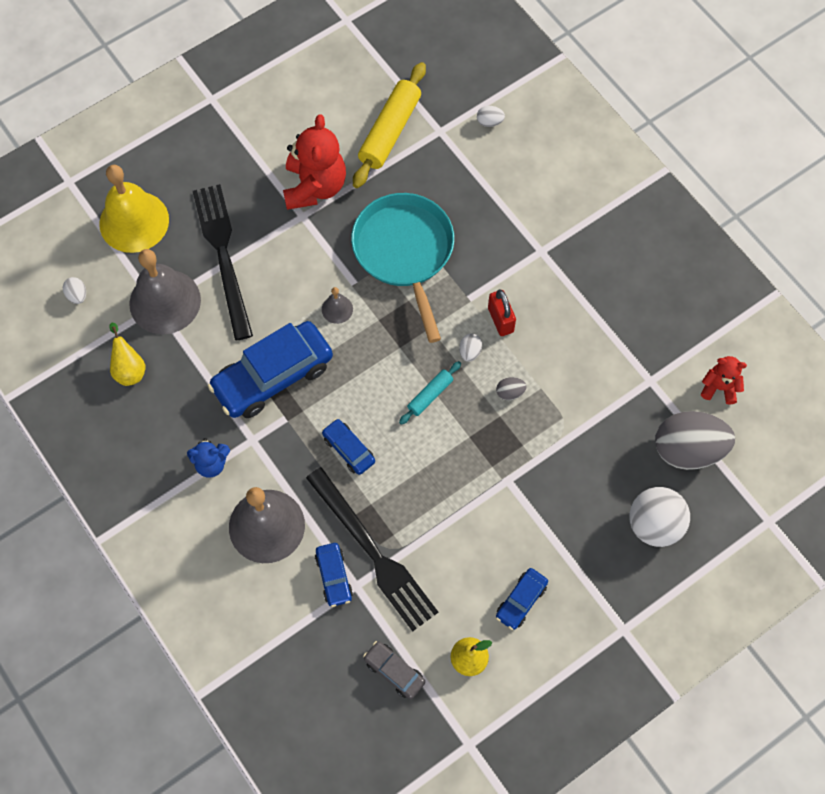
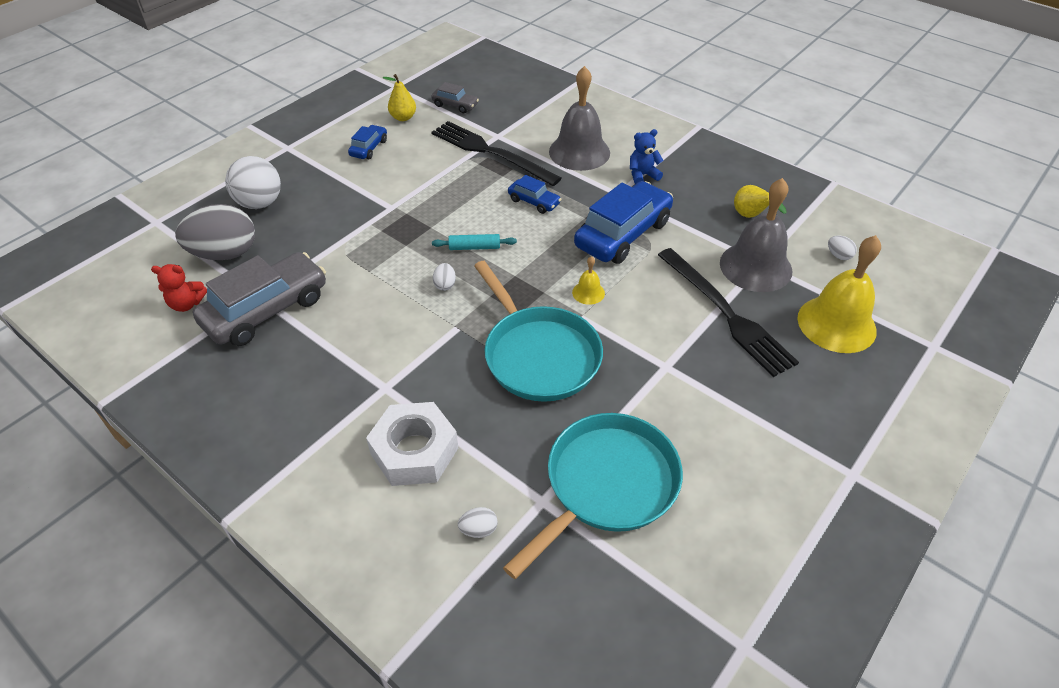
camera: 165 degrees right, 20 degrees down
red teddy bear [283,114,346,210] -> none
blue car [315,543,353,607] -> none
grey bell [322,287,353,324] -> yellow bell [572,256,605,305]
yellow rolling pin [353,62,426,188] -> turquoise pan [503,413,683,579]
turquoise rolling pin [399,361,461,425] -> turquoise rolling pin turned 60 degrees clockwise [432,234,517,250]
red padlock [488,289,516,336] -> none
grey egg [496,377,527,400] -> none
none -> grey car [193,252,326,346]
none -> white nut [366,402,458,486]

